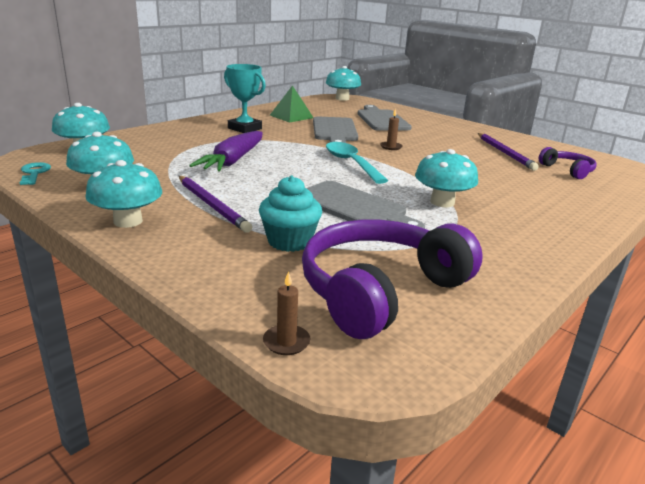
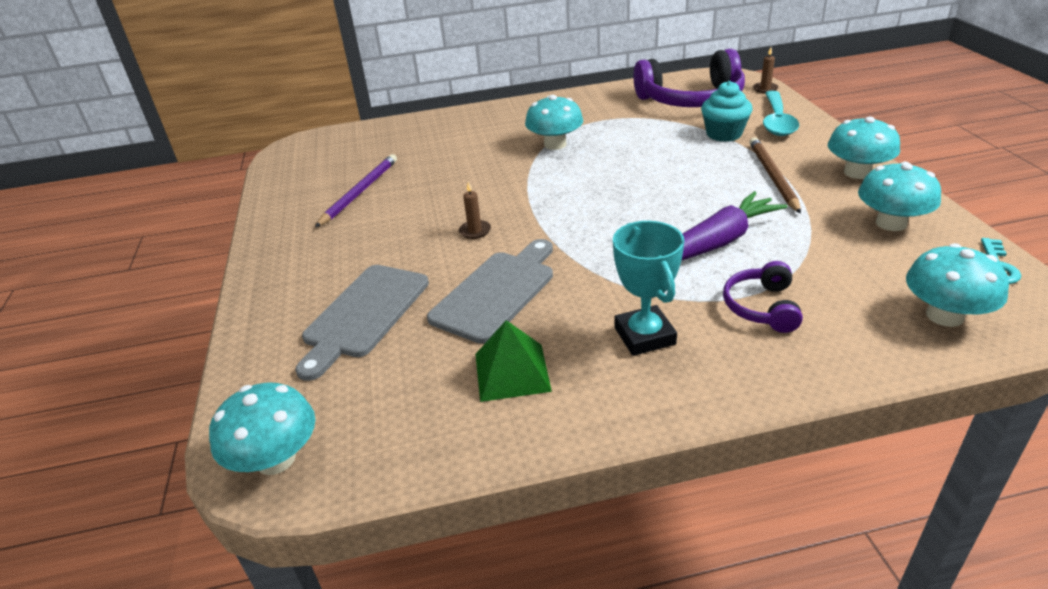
camera: 140 degrees left, 10 degrees up
purple pencil [179,176,252,233] -> brown pencil [750,137,801,214]
grey cutting board [306,181,425,229] -> none
turquoise spoon [326,142,388,184] -> turquoise spoon moved to [763,91,799,136]
purple headphones [539,147,597,179] -> purple headphones moved to [723,261,803,333]

